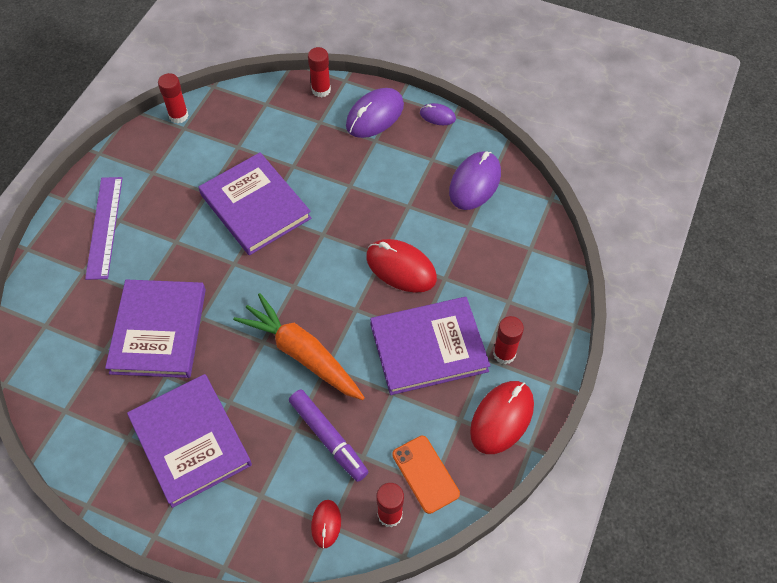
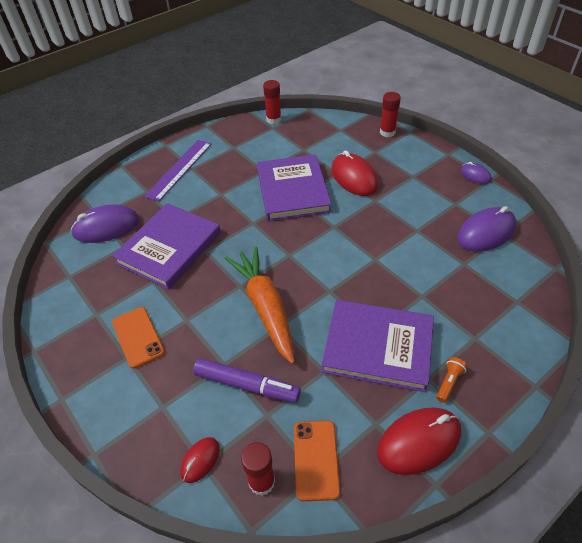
camera: 30 degrees right, 10 degrees down
purple book [127,374,252,508] -> orange phone [112,307,165,369]
purple marker [289,390,368,482] -> purple marker turned 60 degrees counterclockwise [193,358,301,403]
purple mouse [346,88,404,138] -> purple mouse moved to [71,204,139,243]
red mouse [366,239,437,293] -> red mouse moved to [331,150,378,196]
red glue stick [493,316,524,364] -> orange flashlight [436,357,467,403]

